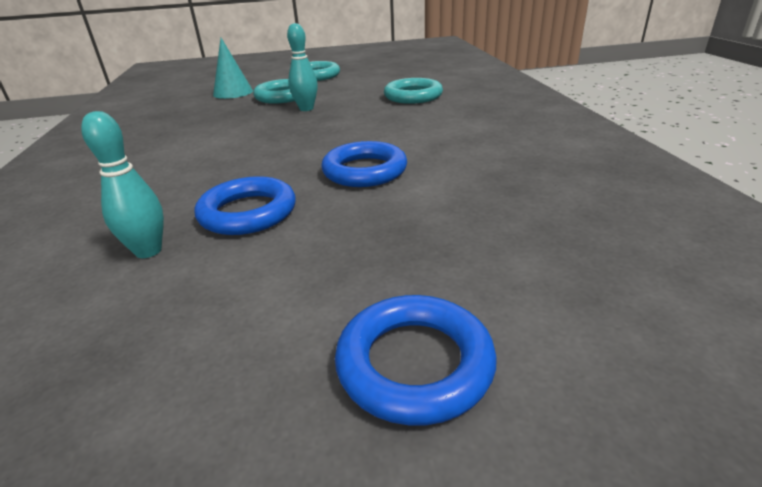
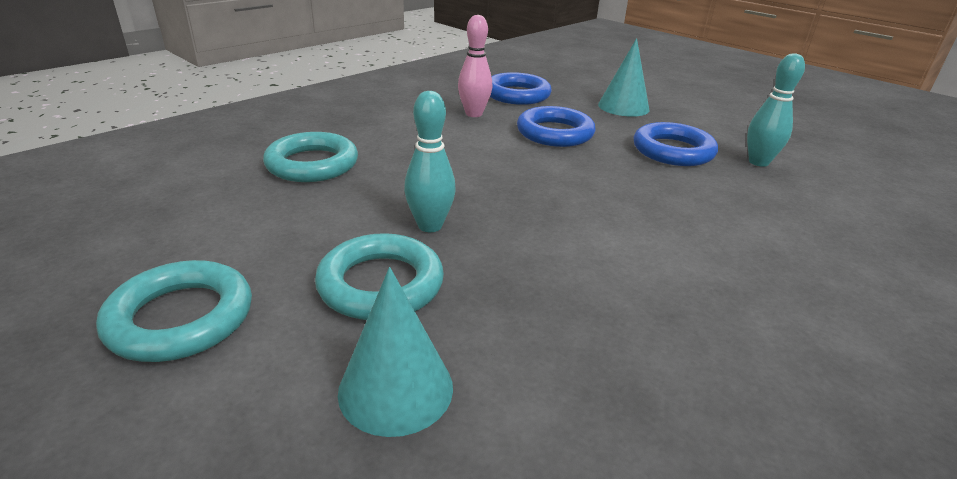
camera: 130 degrees left, 0 degrees up
blue ring [335,295,497,425] -> blue ring moved to [490,72,552,105]
none -> pink bowling pin [458,15,492,117]
none -> turquoise cone [598,38,649,117]

